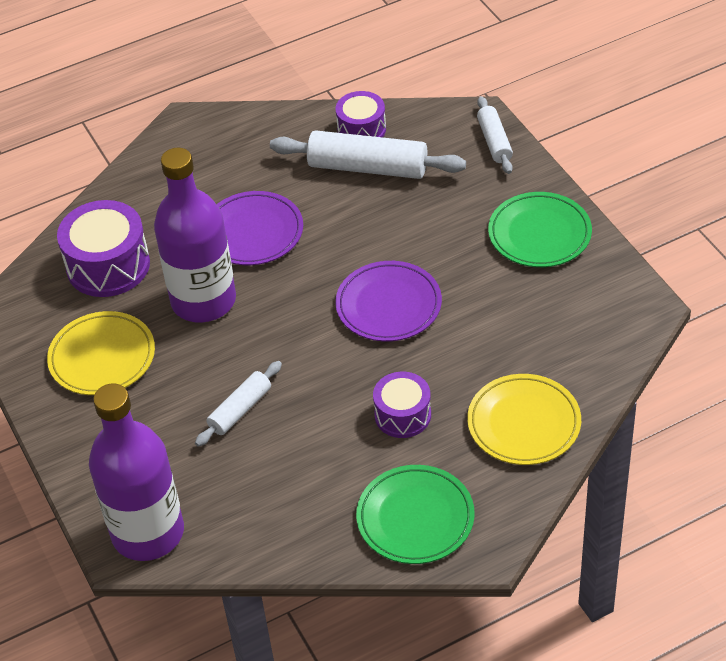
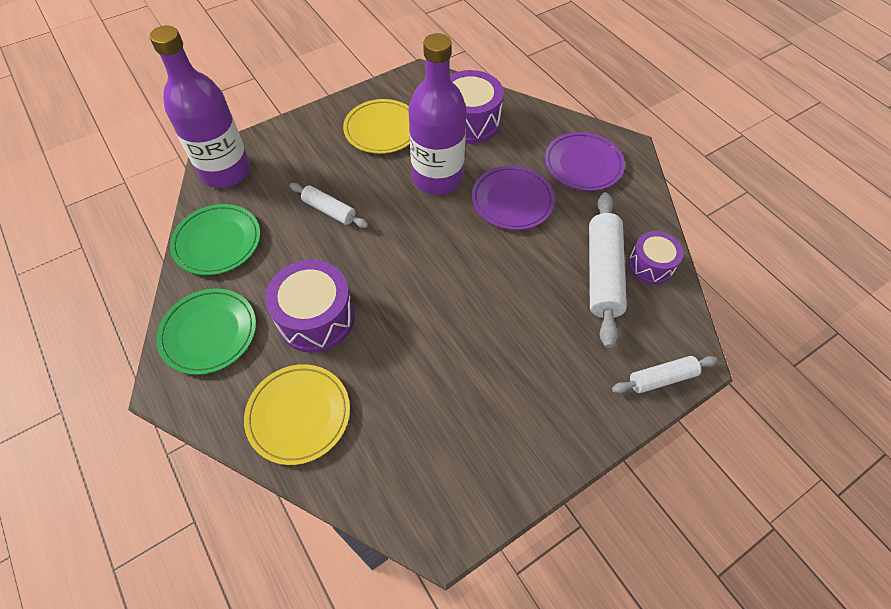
camera: 80 degrees right, 10 degrees up
purple plate [335,261,442,342] -> purple plate moved to [545,132,625,191]
purple drum [373,372,431,438] -> purple drum [265,260,355,353], size x1.61
green plate [488,192,592,267] -> green plate moved to [170,204,260,275]

